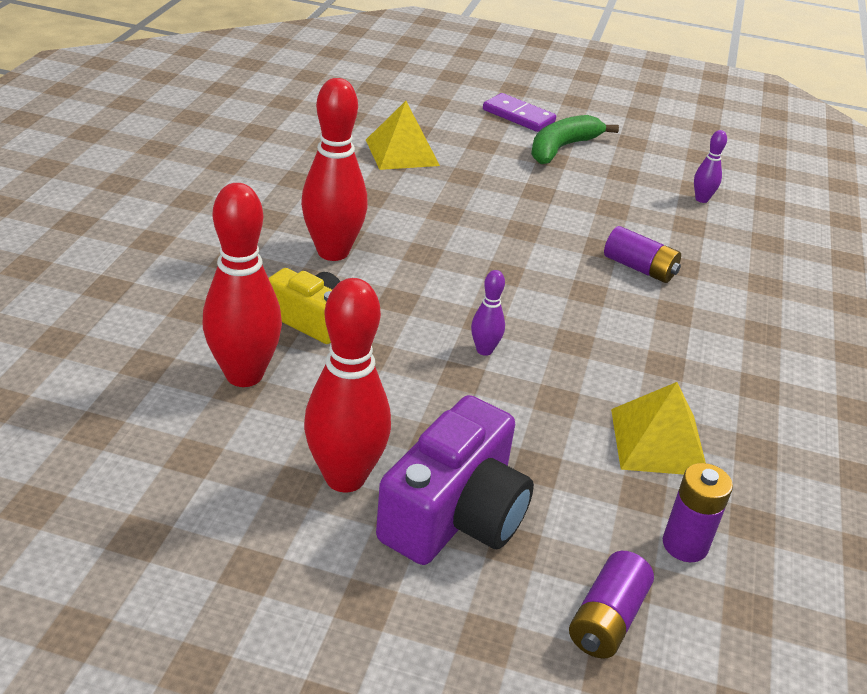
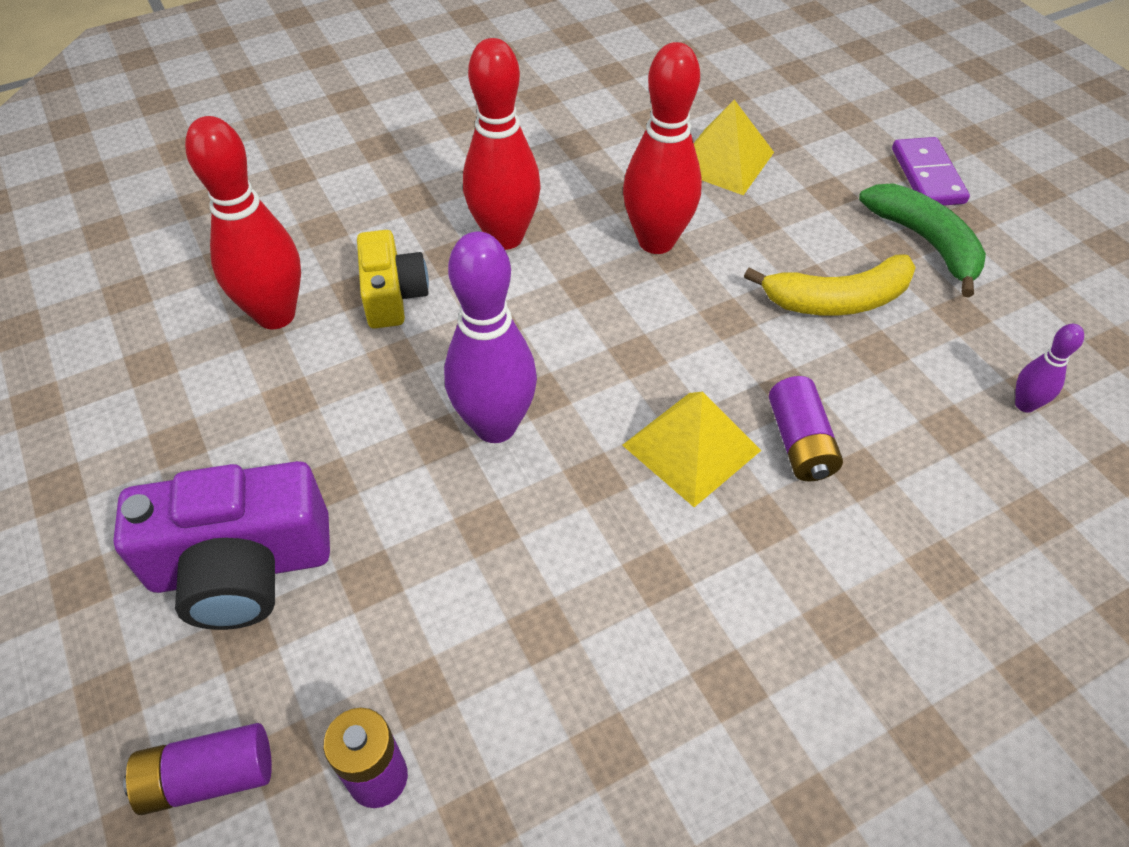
camera: 50 degrees right, 15 degrees up
red bowling pin [304,278,391,492] -> red bowling pin moved to [623,42,702,254]
purple bowling pin [471,270,505,356] -> purple bowling pin [444,231,537,443], size x2.13
green banana [531,115,619,164] -> green banana turned 60 degrees clockwise [859,183,986,298]
yellow pyramid [611,382,706,475] -> yellow pyramid moved to [622,392,762,507]
none -> yellow banana [744,254,916,316]

